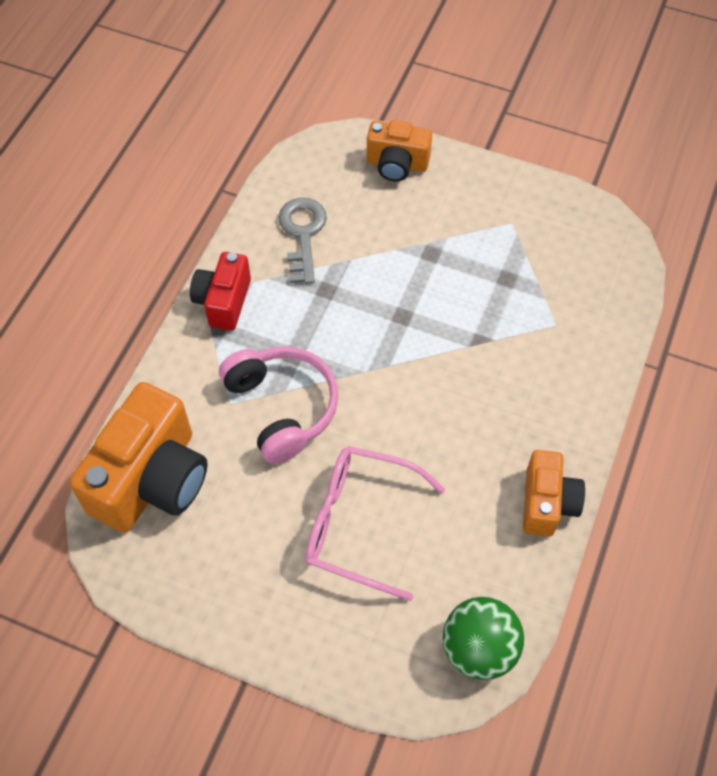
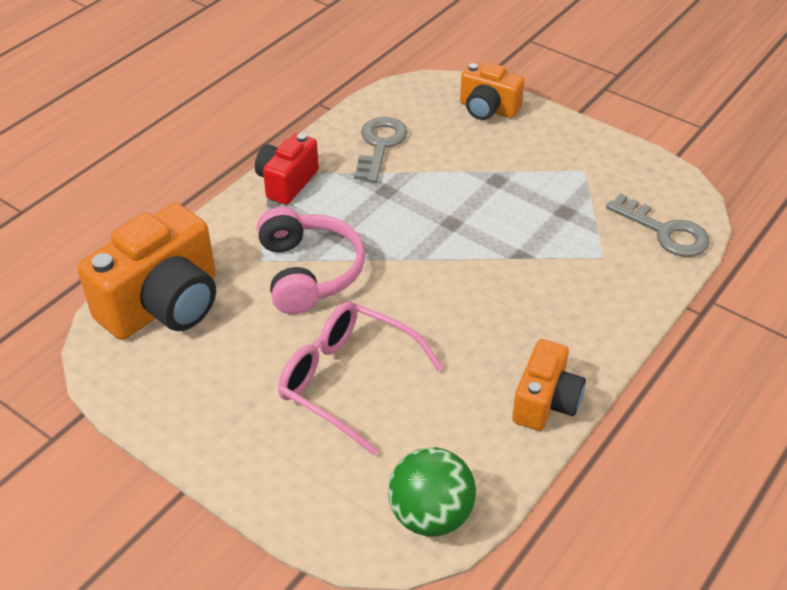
camera: 15 degrees right, 15 degrees down
none -> grey key [606,193,710,257]

